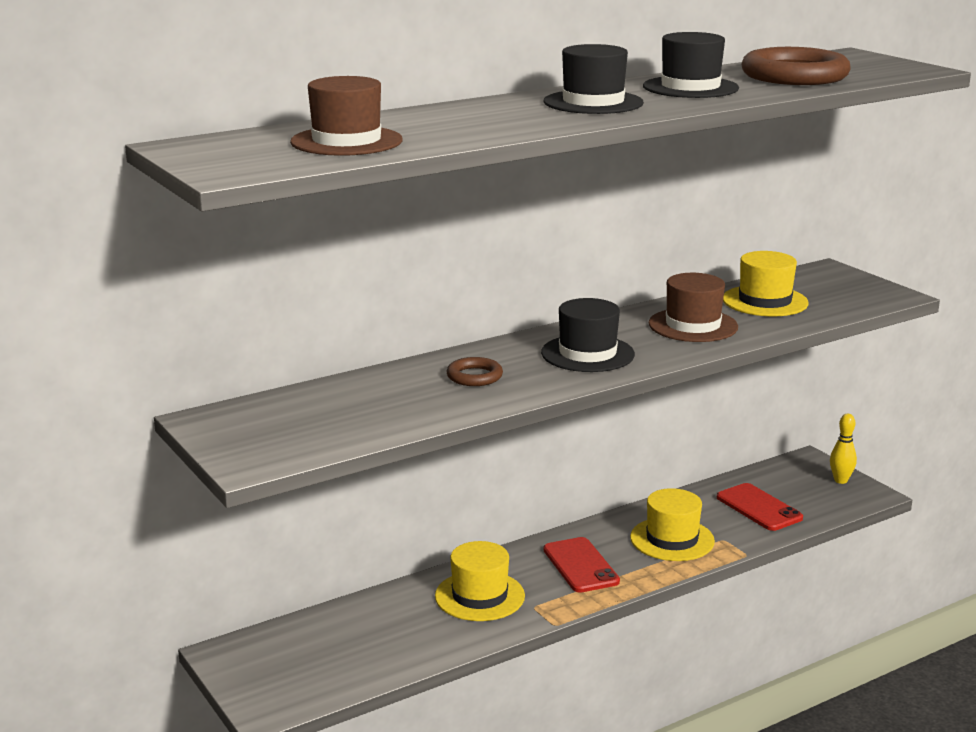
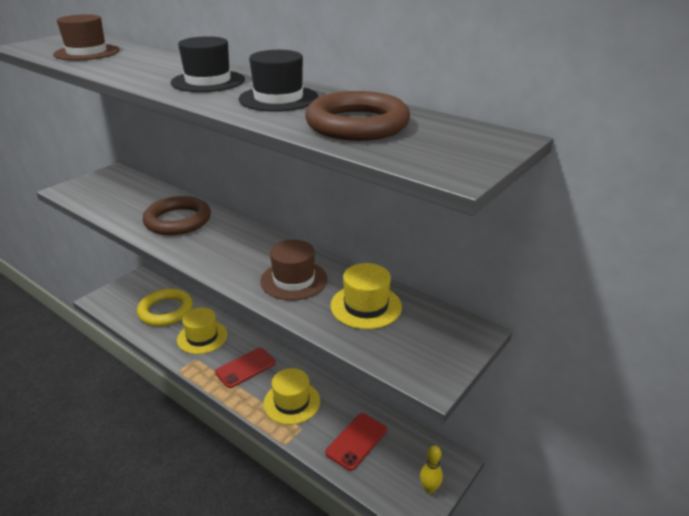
camera: 70 degrees right, 10 degrees up
brown ring [447,357,503,386] -> brown ring [143,196,211,235], size x2.00
black hat [541,298,635,372] -> none
none -> yellow ring [137,288,193,326]

